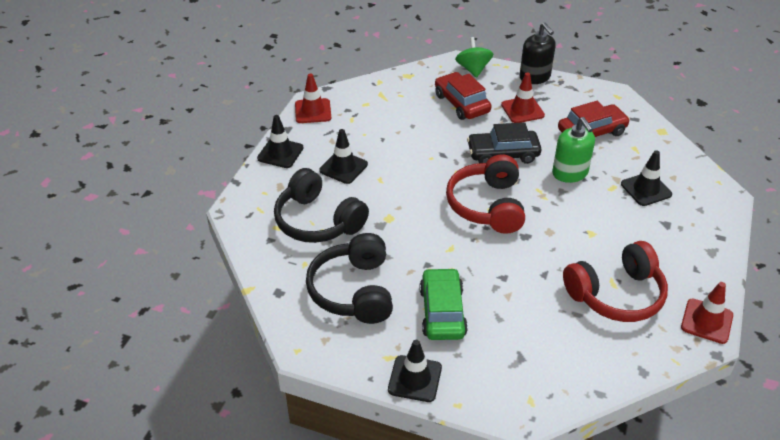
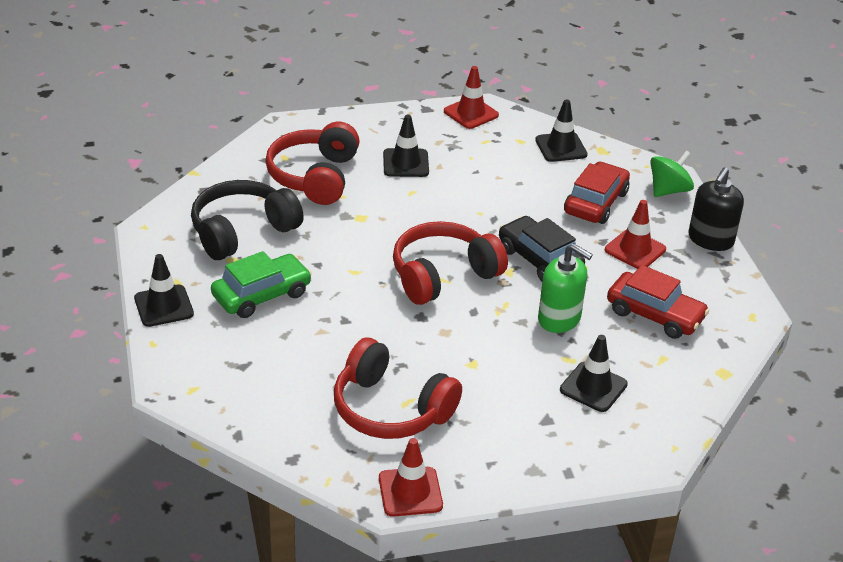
camera: 55 degrees right, 5 degrees down
black traffic cone [257,115,304,168] -> black traffic cone moved to [535,99,588,162]
black headphones [274,168,369,243] -> red headphones [265,122,360,205]
green soap dispenser [552,117,595,183] -> green soap dispenser turned 90 degrees counterclockwise [538,243,593,333]

